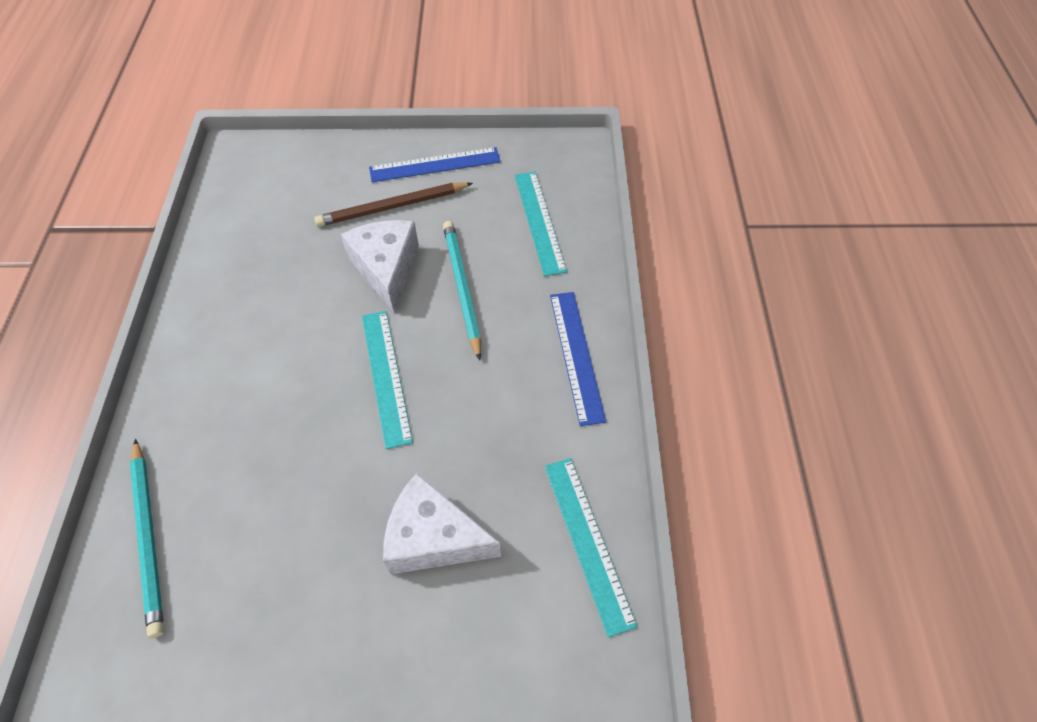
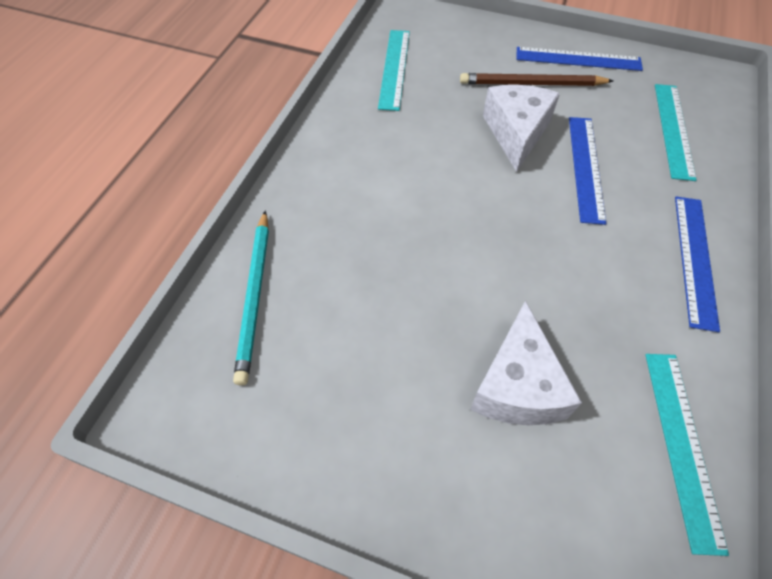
camera: 20 degrees right, 0 degrees up
turquoise ruler [362,311,413,449] -> turquoise ruler moved to [378,30,410,111]
white cheese [383,473,501,574] -> white cheese turned 120 degrees counterclockwise [470,300,582,425]
turquoise pencil [443,221,481,361] -> blue ruler [569,117,607,225]

